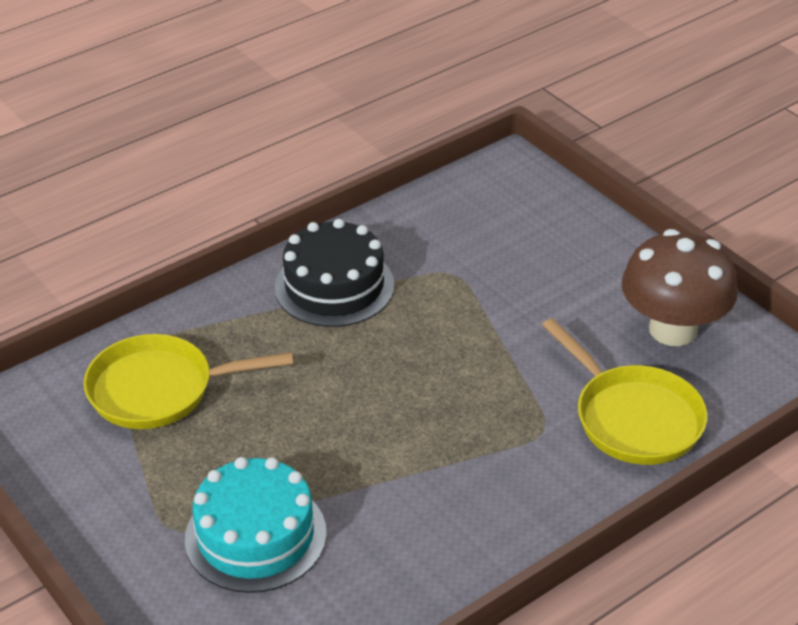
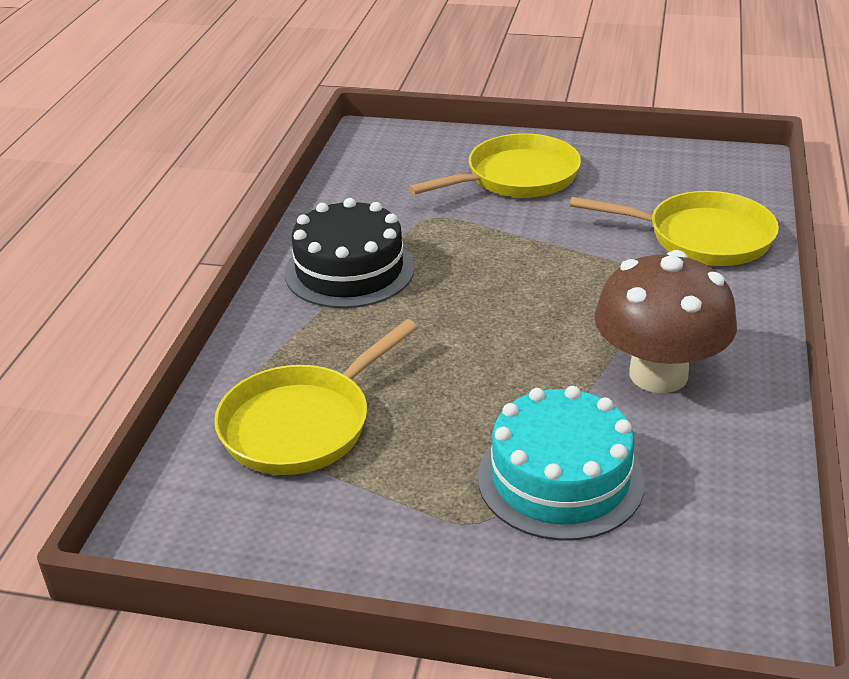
camera: 40 degrees left, 5 degrees down
brown mushroom [622,229,738,346] -> brown mushroom moved to [594,250,737,393]
none -> yellow pan [408,133,581,198]

